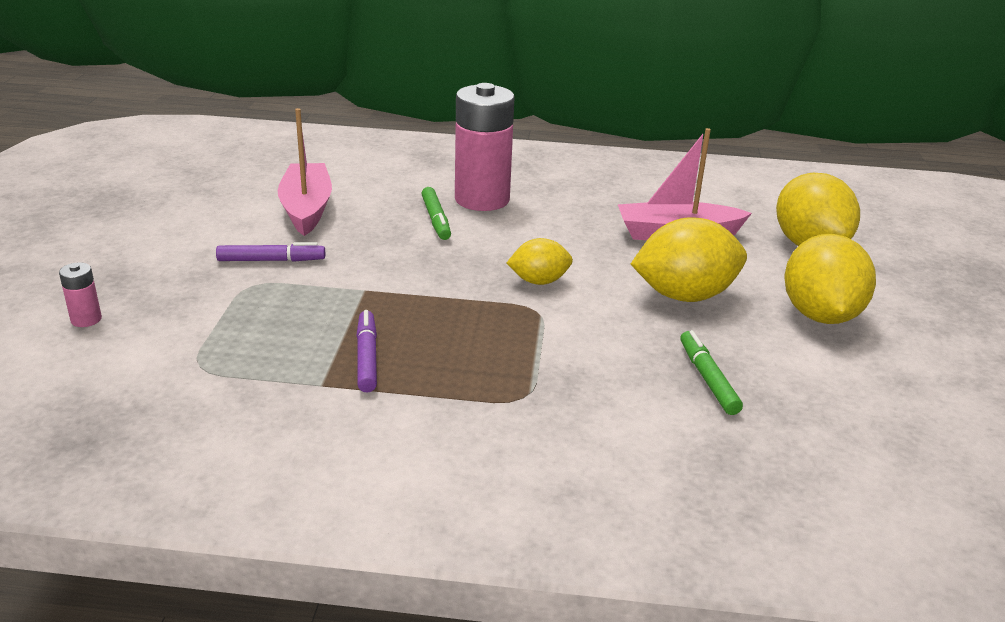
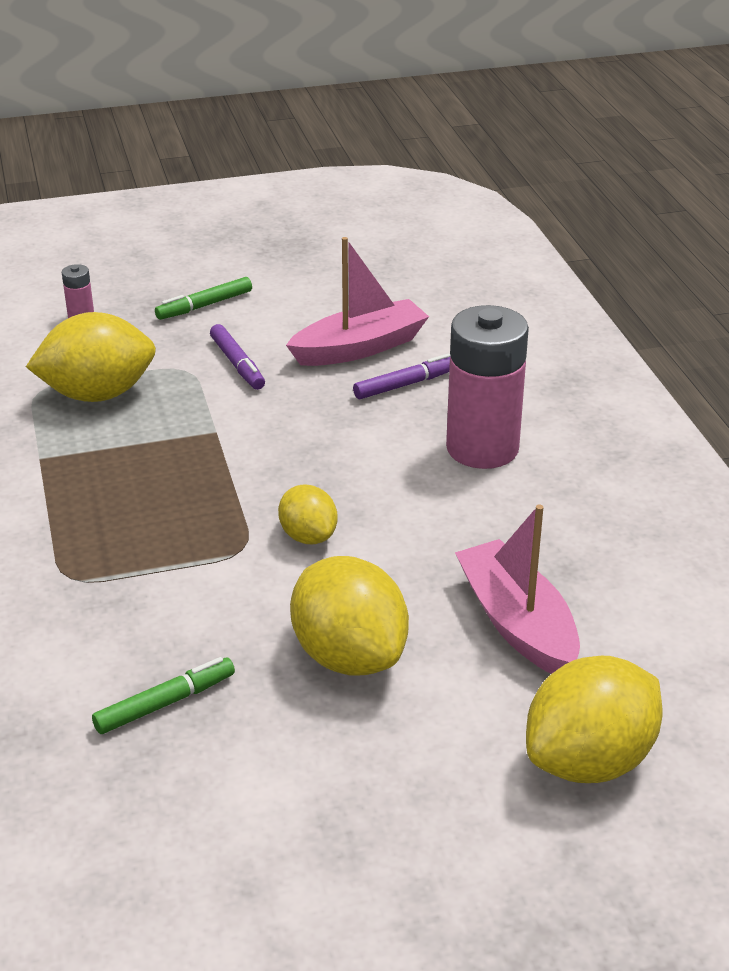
camera: 70 degrees right, 5 degrees up
purple marker [356,310,377,393] -> purple marker moved to [353,353,451,399]
green marker [421,187,451,240] -> green marker moved to [155,277,252,320]
yellow lemon [784,234,876,324] -> yellow lemon moved to [26,312,156,402]

